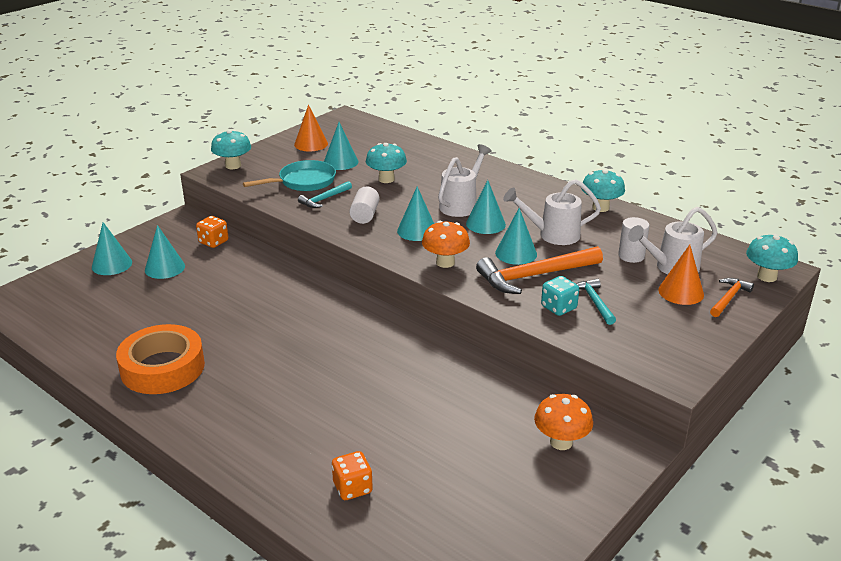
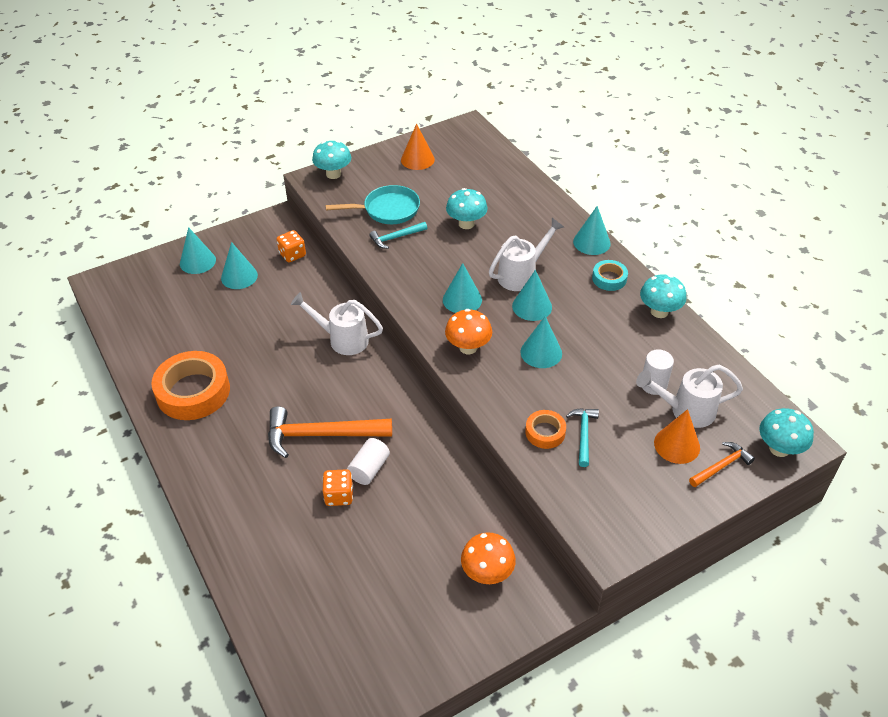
camera: 20 degrees right, 15 degrees up
turquoise cone [324,122,358,170] -> turquoise cone moved to [573,206,611,255]
orange dice [332,451,373,500] -> orange dice moved to [323,469,353,506]
white cylinder [350,186,379,224] -> white cylinder moved to [347,438,390,485]
orange hammer [476,246,603,294] -> orange hammer moved to [268,406,392,458]
white watering can [503,179,601,245] -> white watering can moved to [291,292,383,355]
turquoise dice [541,276,579,316] -> orange tape [525,410,566,449]
none -> turquoise tape [592,260,628,291]

